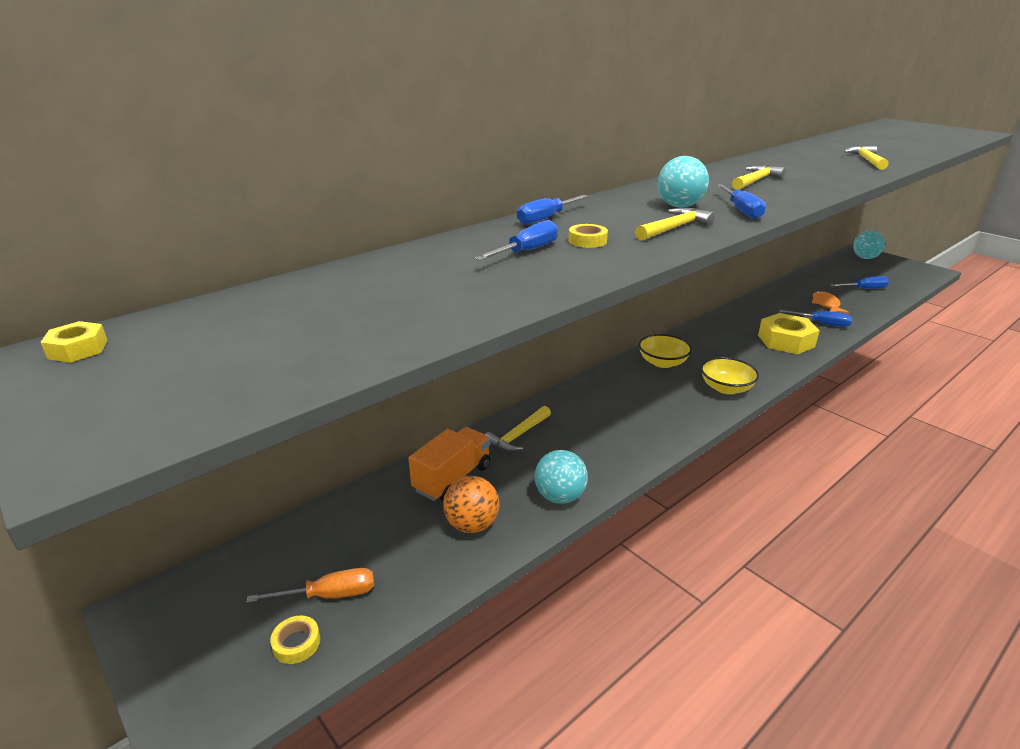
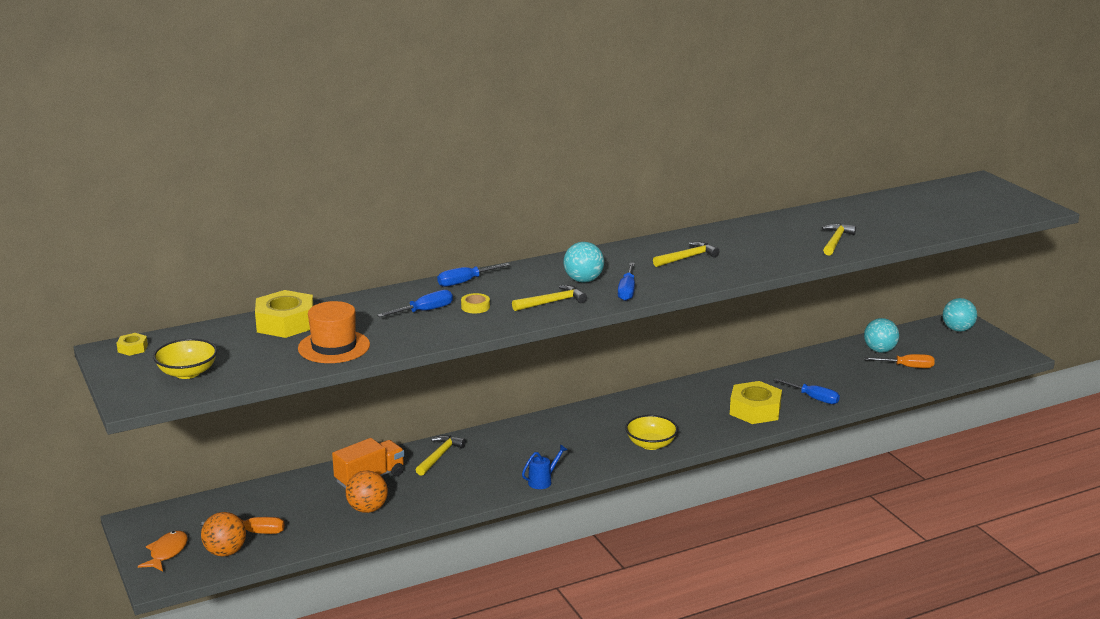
camera: 15 degrees right, 5 degrees down
yellow tape [270,616,320,664] -> orange ball [201,512,246,556]
yellow hammer [485,406,551,453] -> yellow hammer turned 150 degrees clockwise [416,435,466,476]
turquoise ball [535,450,588,504] -> turquoise ball moved to [864,318,899,353]
yellow bowl [638,334,692,368] -> yellow bowl moved to [153,339,217,379]
orange fish [812,291,850,313] -> orange fish moved to [138,531,188,572]
blue screwdriver [831,276,889,289] -> orange screwdriver [865,354,935,368]
none -> yellow nut [255,290,313,338]
none -> orange hat [298,301,370,363]
none -> blue watering can [522,445,567,489]

